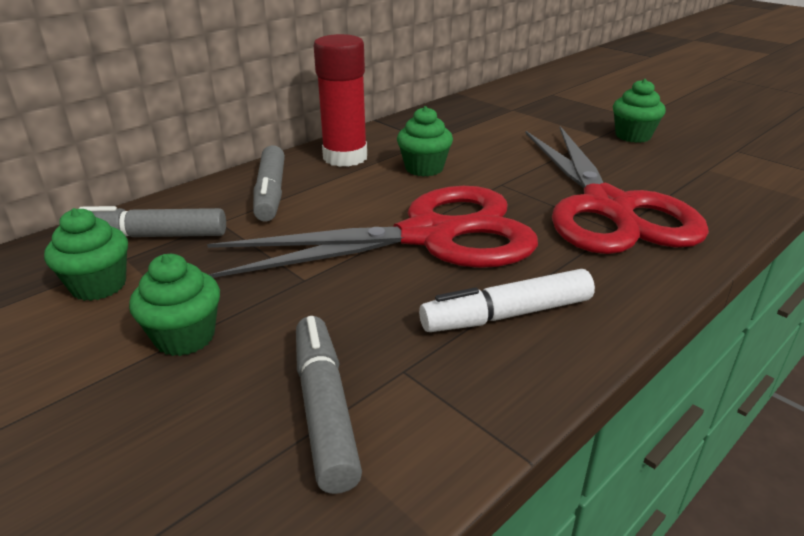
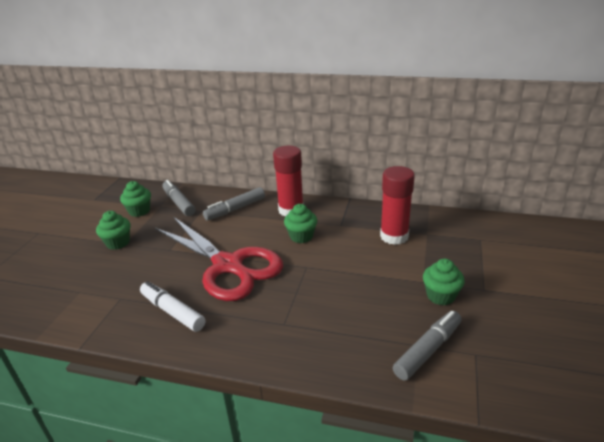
camera: 60 degrees right, 0 degrees up
grey marker [296,316,362,494] -> grey marker moved to [393,311,462,381]
red scissors [525,126,709,254] -> none
none -> red glue stick [380,166,415,245]

